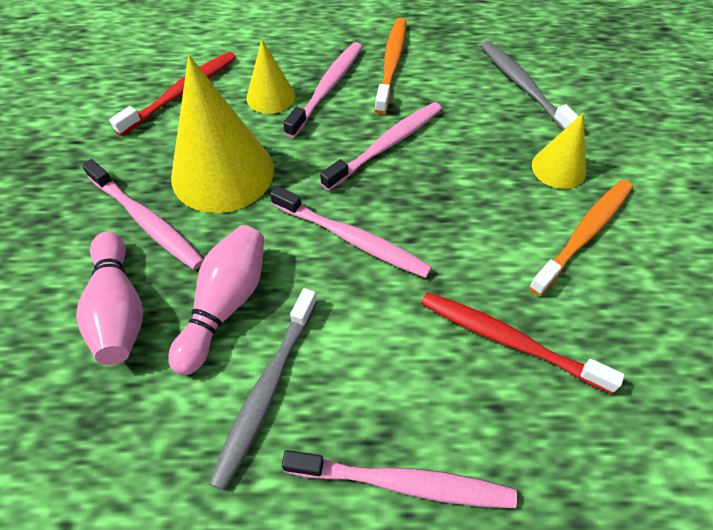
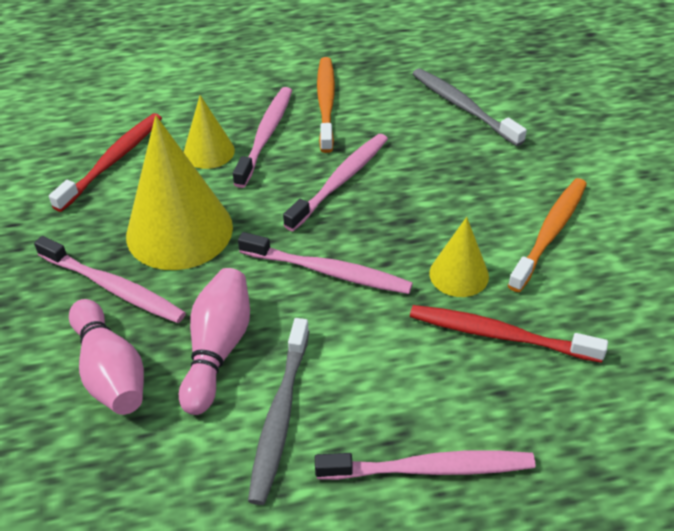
camera: 10 degrees left, 10 degrees down
yellow cone [532,113,586,189] -> yellow cone moved to [429,217,489,297]

